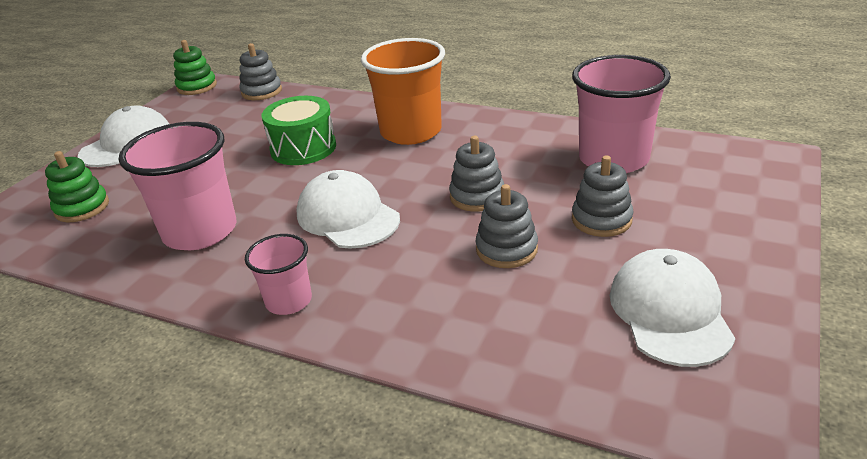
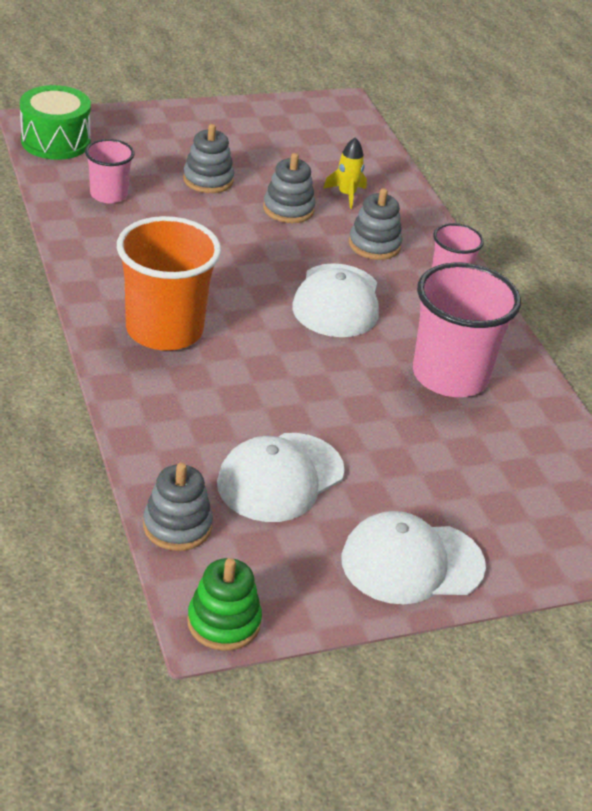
camera: 140 degrees left, 5 degrees up
green stacking toy [45,151,109,222] -> none
green drum [261,96,336,165] -> green drum moved to [20,85,91,160]
grey stacking toy [449,136,504,212] -> grey stacking toy moved to [349,188,403,260]
pink cup [572,55,671,173] -> pink cup [85,139,134,204], size x0.55
white cap [610,249,736,367] -> white cap moved to [217,433,344,522]
none -> yellow rocket [324,137,367,209]

